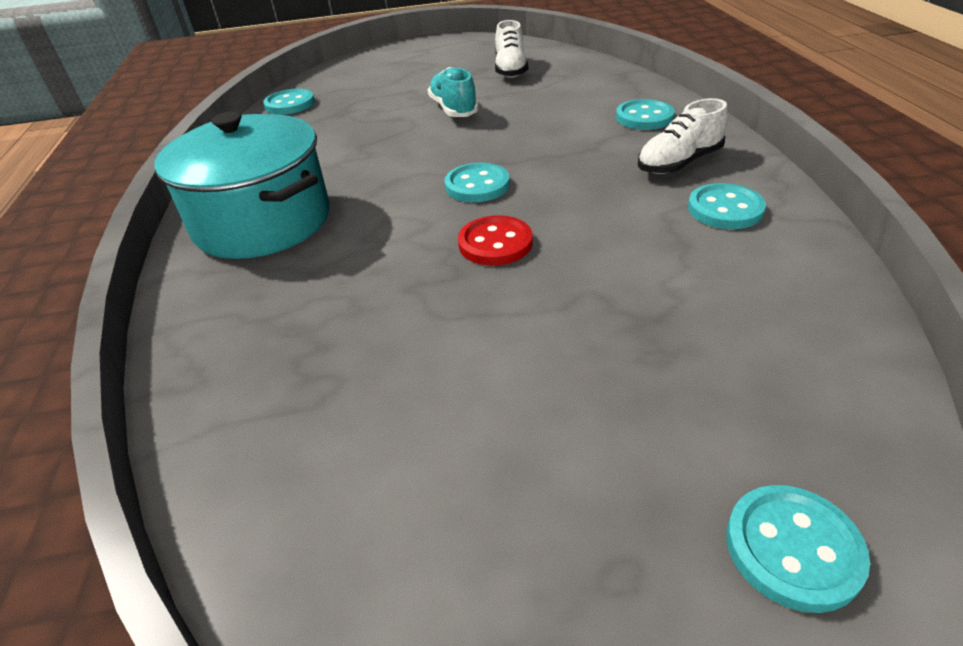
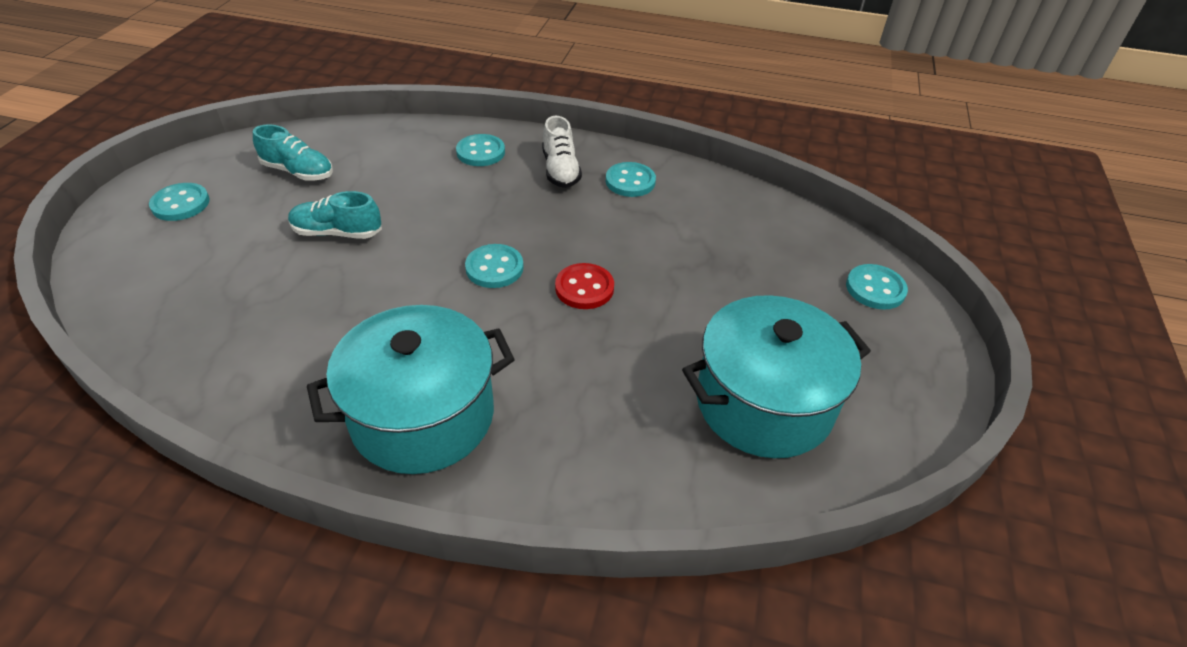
camera: 70 degrees left, 5 degrees up
turquoise button [263,89,315,115] -> turquoise button moved to [149,183,210,221]
white shoe [495,20,528,78] -> turquoise shoe [253,124,333,181]
none -> turquoise pot [682,295,871,458]

